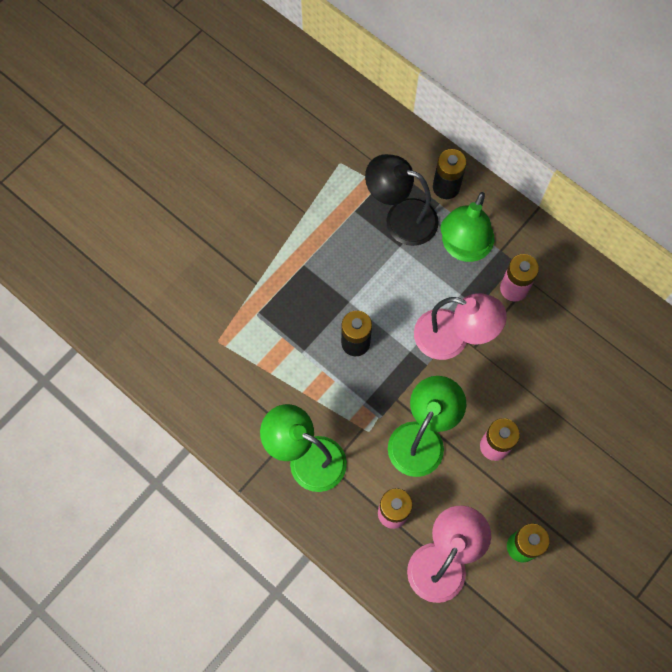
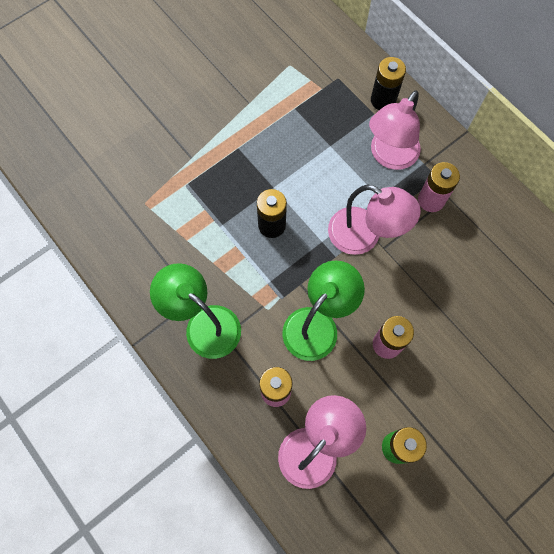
camera: 10 degrees right, 0 degrees up
black lamp [365,154,439,246] -> none
green lamp [441,192,494,262] -> pink lamp [369,90,421,170]

